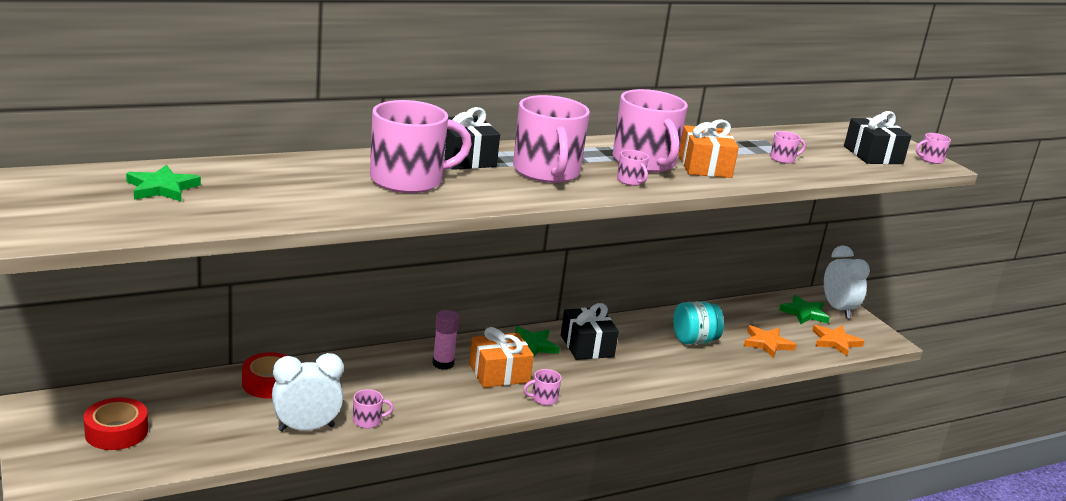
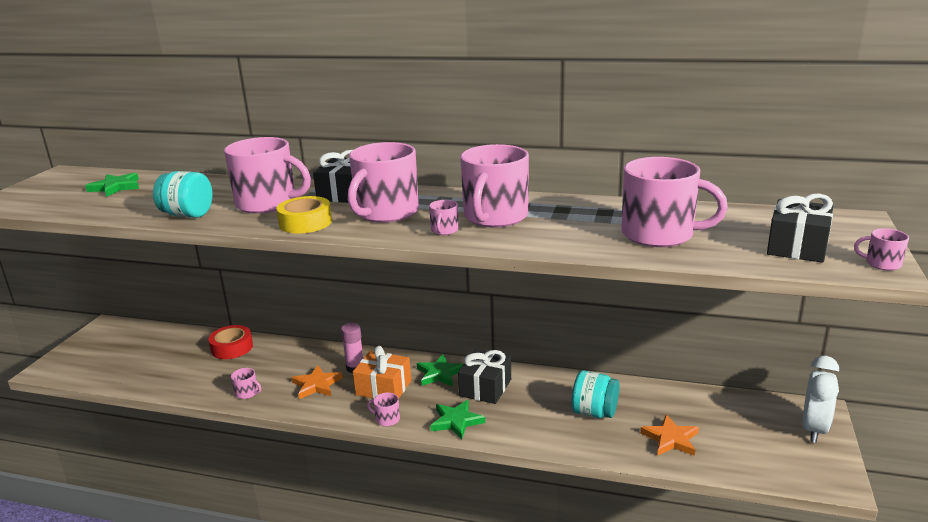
camera: 45 degrees right, 0 degrees up
red tape [84,398,148,450] -> none
white clock [272,353,344,432] -> none
orange gift [678,119,739,178] -> none
pink mug [770,131,806,164] -> pink mug [621,157,728,247], size x2.43
green star [779,295,830,324] -> green star moved to [430,400,485,439]
orange star [812,325,864,356] -> orange star moved to [292,365,343,399]
none -> turquoise jar [153,171,213,218]
none -> yellow tape [276,196,332,234]

